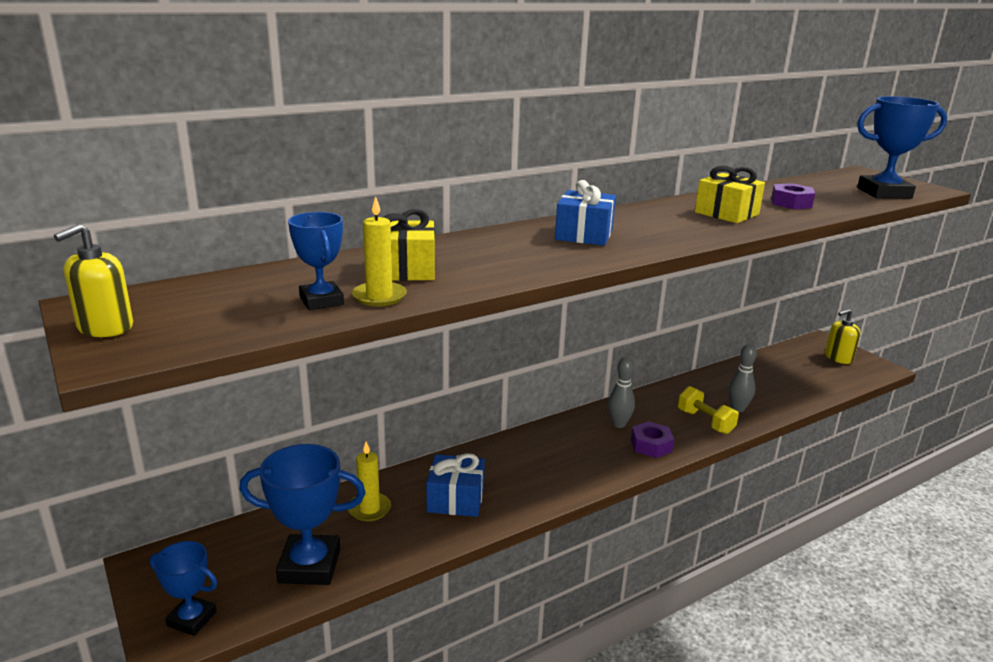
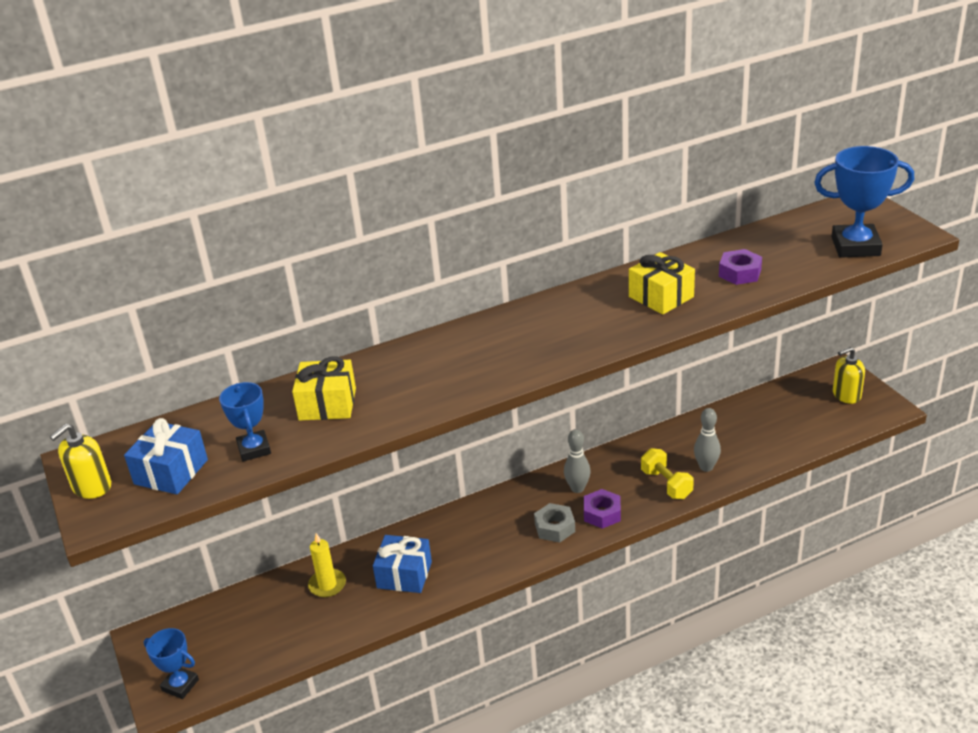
camera: 10 degrees right, 10 degrees up
blue trophy [240,444,366,585] -> none
yellow candle [352,196,407,306] -> none
blue gift [555,180,616,246] -> blue gift moved to [124,418,208,494]
none -> grey nut [534,503,575,543]

